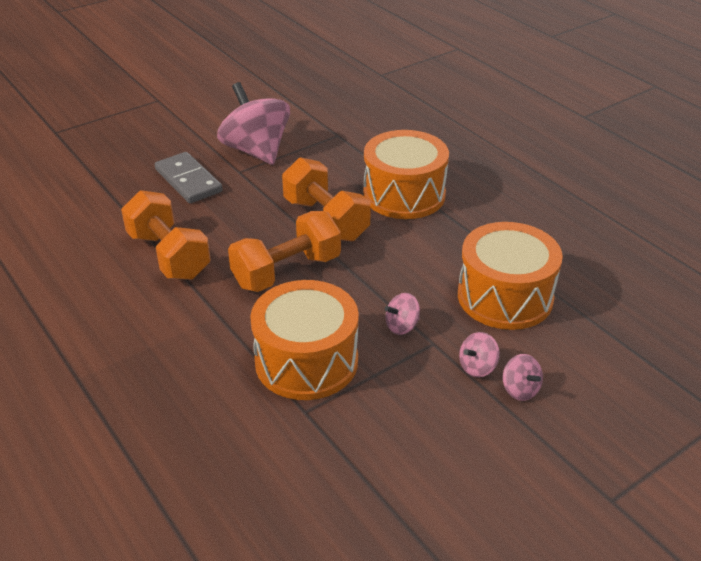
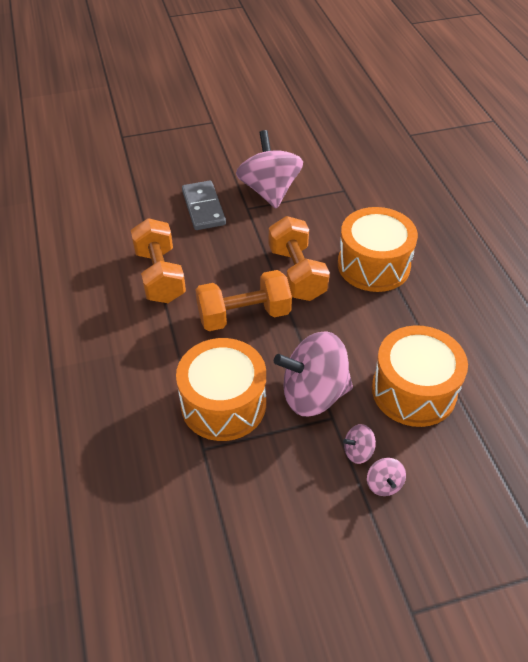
camera: 20 degrees right, 10 degrees up
pink spinning top [385,293,420,335] -> pink spinning top [274,331,353,416], size x2.34

